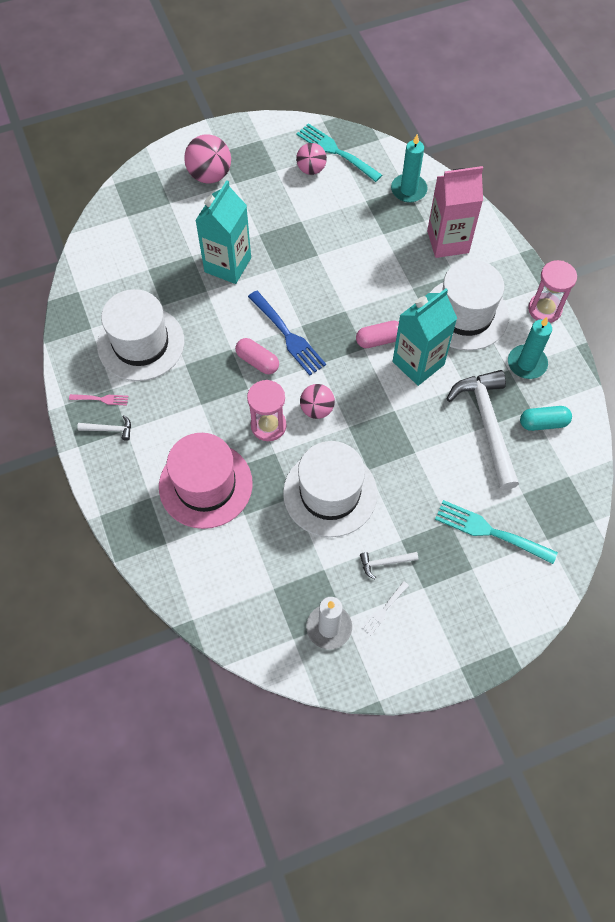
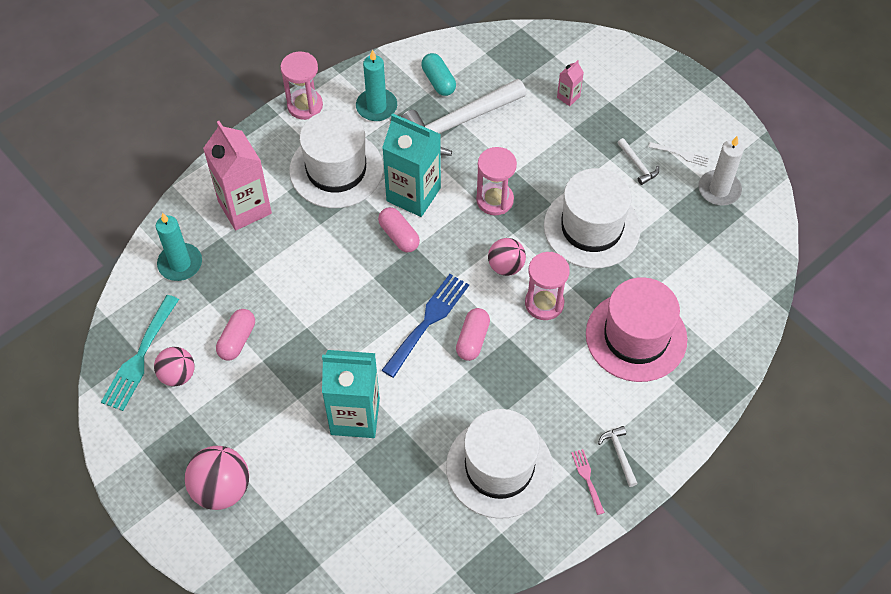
camera: 110 degrees left, 5 degrees down
turquoise fork [435,500,558,564] -> pink carton [557,60,584,106]
none -> pink capsule [216,309,255,361]
none -> pink hourglass [476,147,517,215]

